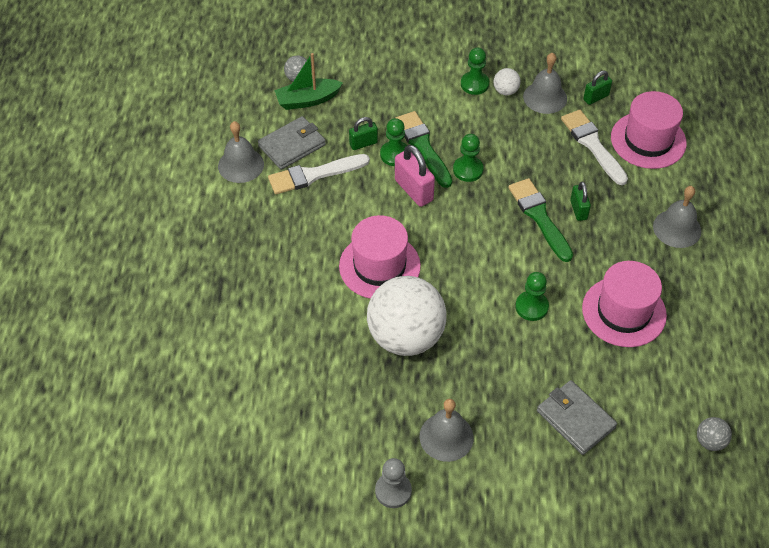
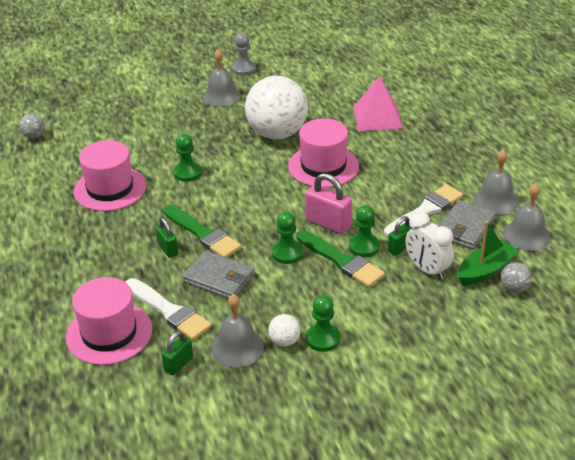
camera: 160 degrees right, 15 degrees down
grey wallet [537,380,617,455] -> grey wallet moved to [182,250,255,299]
grey bell [653,186,701,248] -> grey bell moved to [503,183,551,251]
none -> pink pyramid [353,76,403,131]
none -> white clock [405,212,454,280]

